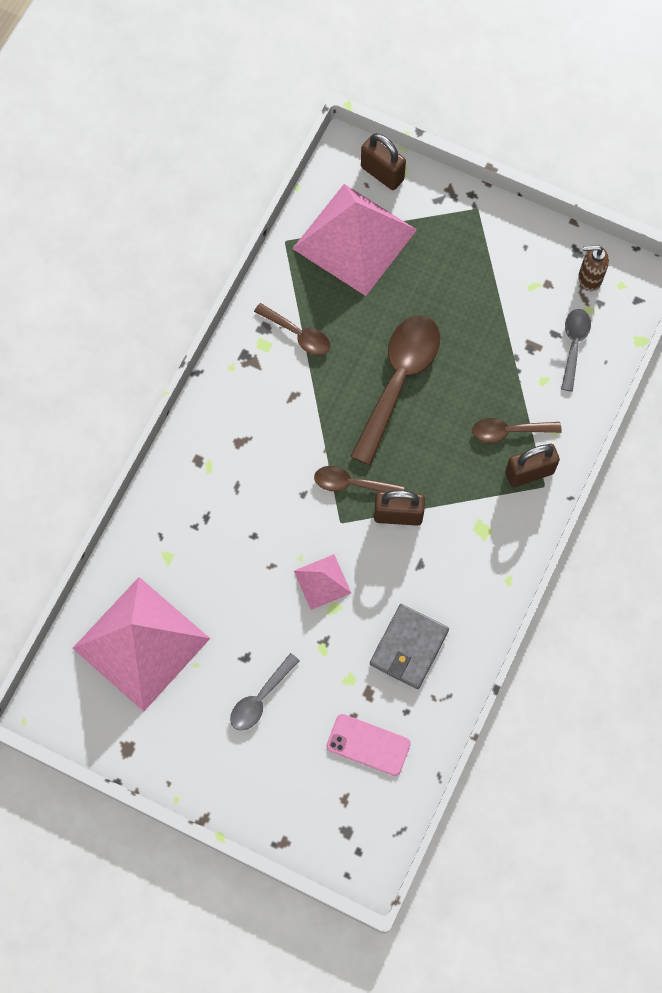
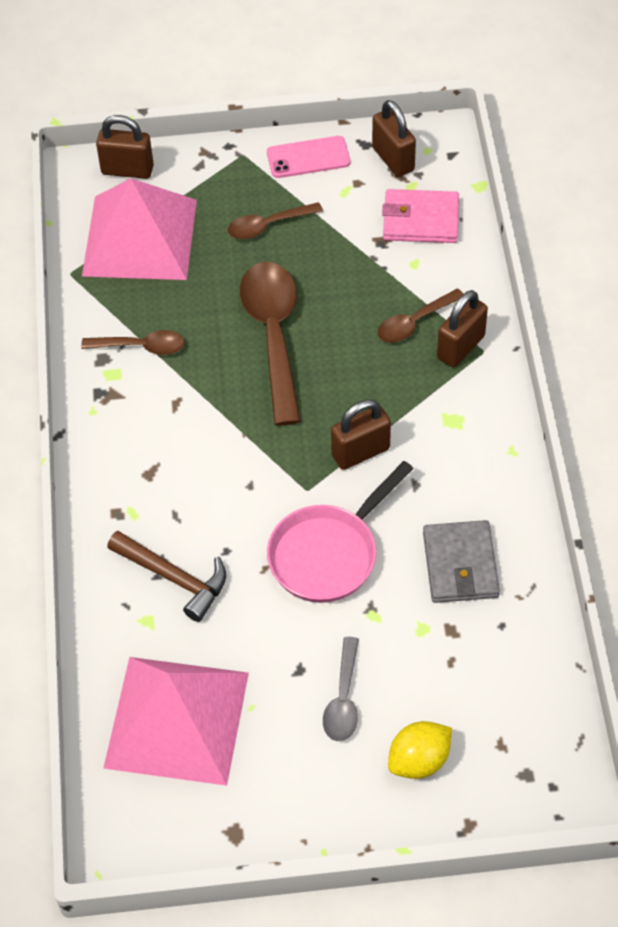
camera: 30 degrees left, 15 degrees down
pink pyramid [294,554,351,610] -> pink pan [267,461,413,603]
brown spoon [314,466,404,492] -> brown spoon moved to [228,202,323,239]
pink phone [327,714,411,776] -> pink phone moved to [267,136,350,178]
grey spoon [561,309,591,392] -> pink wallet [382,189,459,243]
brown soap dispenser [578,245,609,291] -> brown padlock [372,100,416,177]
none -> brown hammer [107,531,226,622]
none -> yellow lemon [388,721,452,779]

